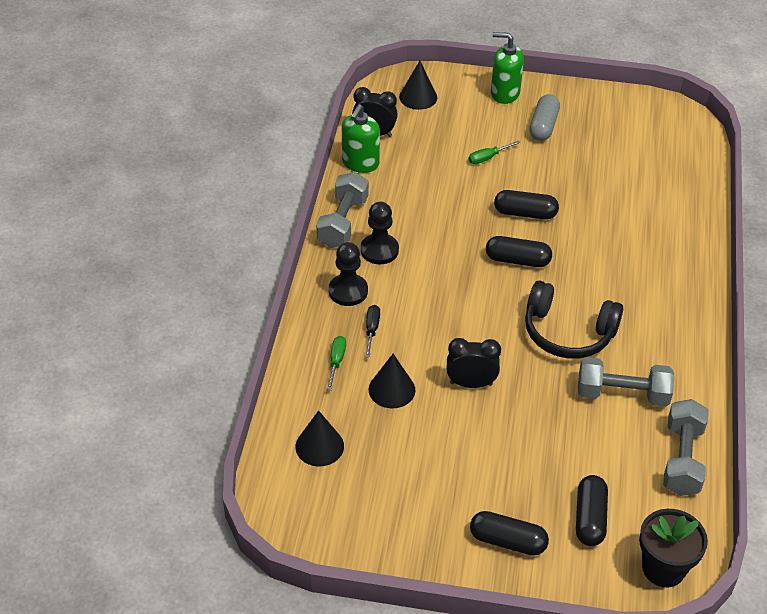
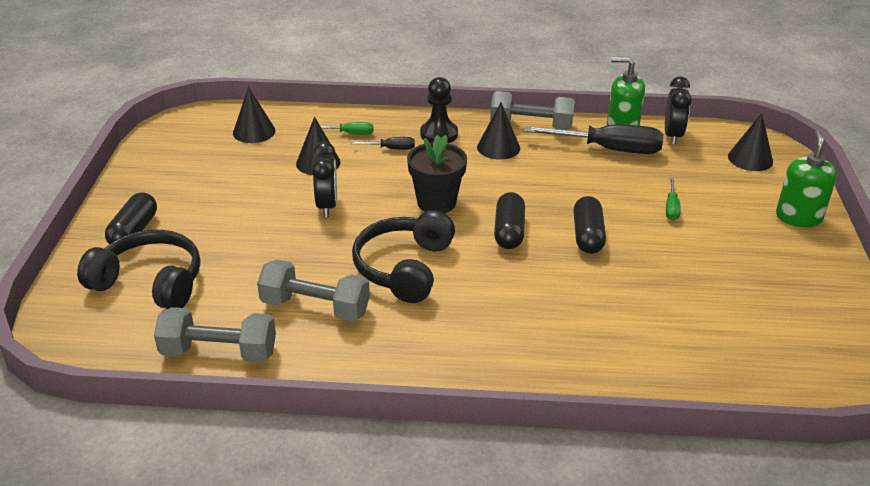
camera: 85 degrees right, 10 degrees down
black pawn [361,202,399,264] -> black cone [477,102,520,159]
green screwdriver [468,141,520,164] -> green screwdriver turned 135 degrees counterclockwise [666,178,681,221]
grey capsule [529,94,560,141] -> none
black capsule [576,475,608,546] -> black headphones [77,230,200,309]
grey dumbbell [578,357,674,407] -> grey dumbbell turned 75 degrees counterclockwise [257,260,370,322]
black flower pot [639,509,708,587] -> black flower pot moved to [407,135,467,213]
none -> black screwdriver [524,124,663,154]

